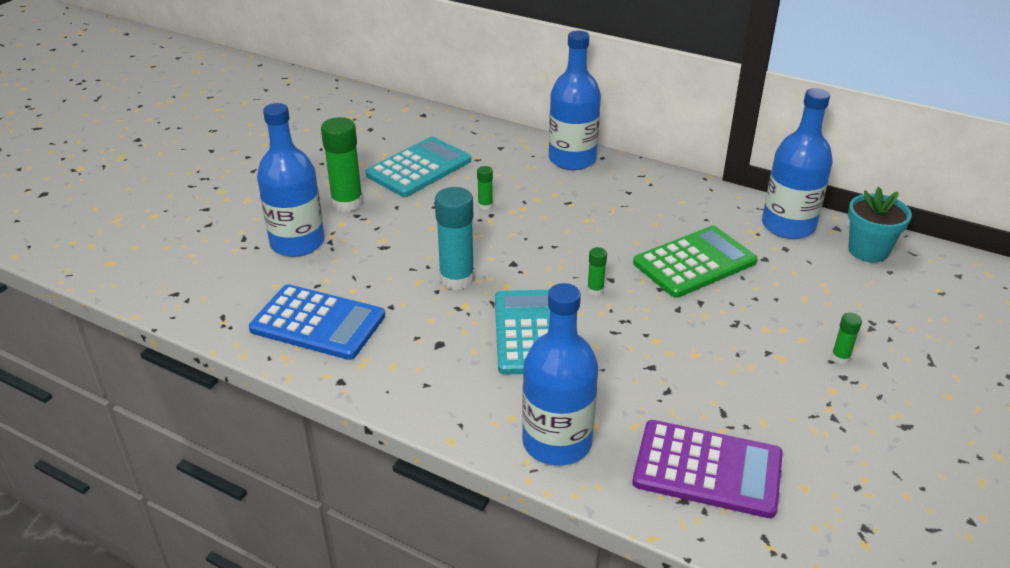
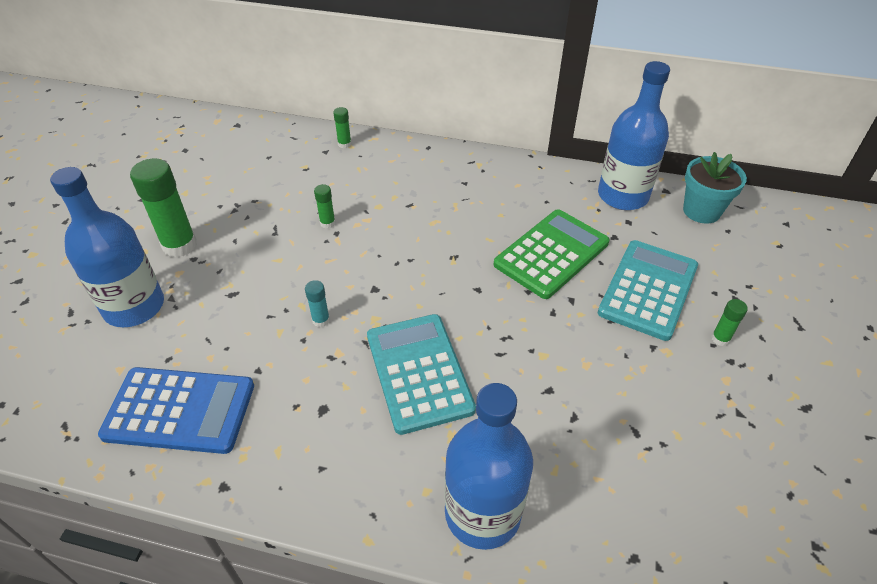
camera: 15 degrees left, 10 degrees up
turquoise calculator [365,137,471,197] -> turquoise calculator moved to [598,240,698,341]
turquoise glue stick [435,187,474,290] -> turquoise glue stick [305,280,330,327], size x0.47
blue bottle [549,31,601,170] -> none
green glue stick [587,247,607,296] -> green glue stick moved to [333,107,351,149]
purple calculator [632,420,783,518] -> none

